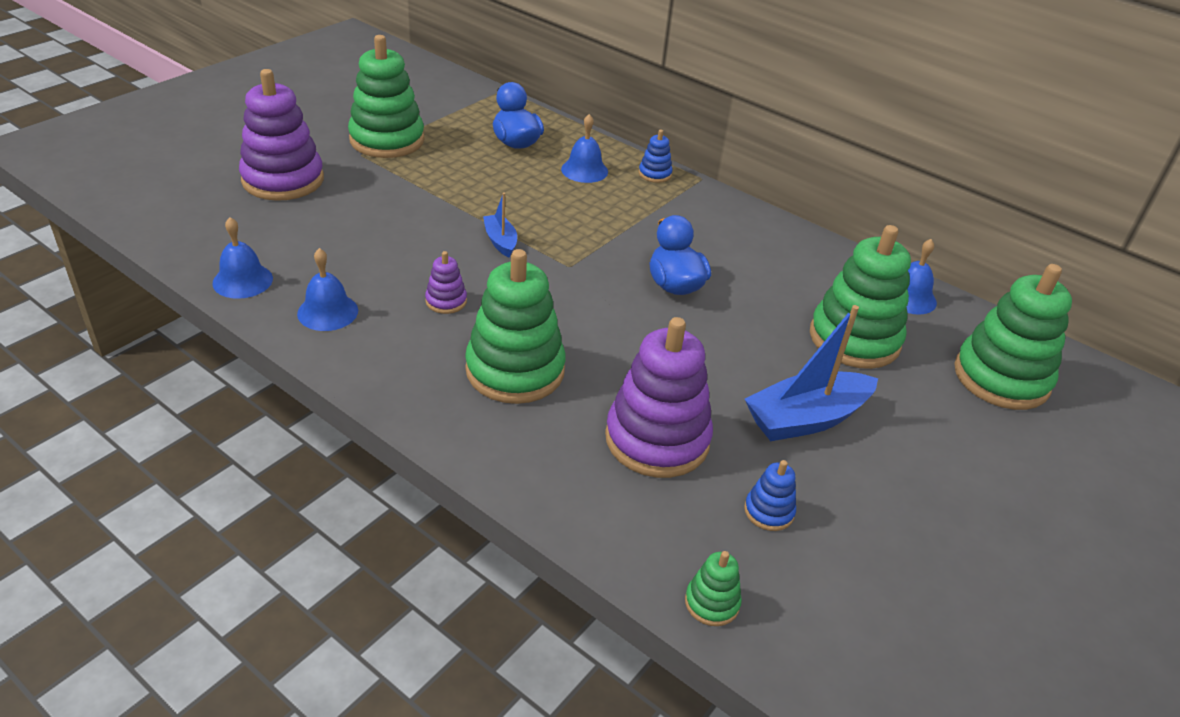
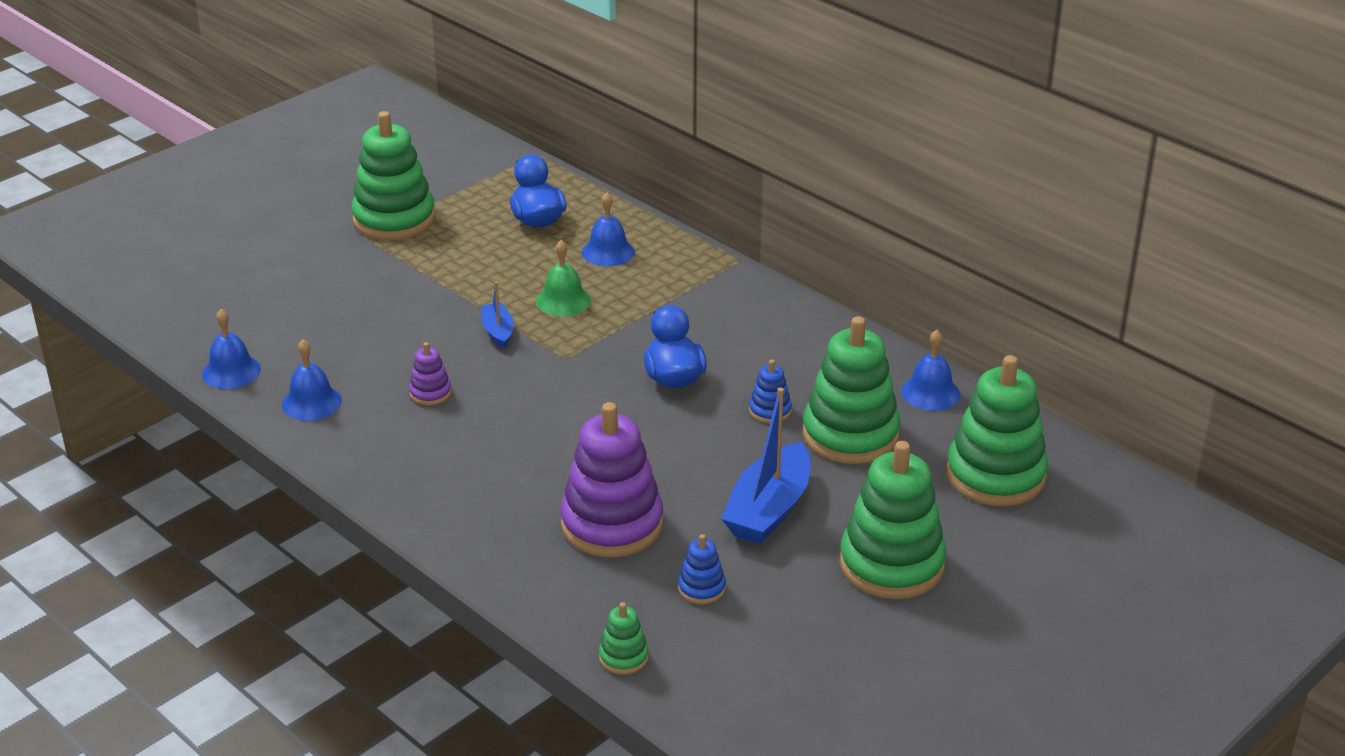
camera: 10 degrees right, 5 degrees down
purple stacking toy [239,69,324,201] -> none
green stacking toy [465,249,566,404] -> green stacking toy moved to [839,441,946,599]
blue stacking toy [639,130,673,183] -> blue stacking toy moved to [749,360,792,423]
blue boat [745,305,878,441] -> blue boat turned 45 degrees counterclockwise [721,387,810,544]
none -> green bell [536,240,591,316]

